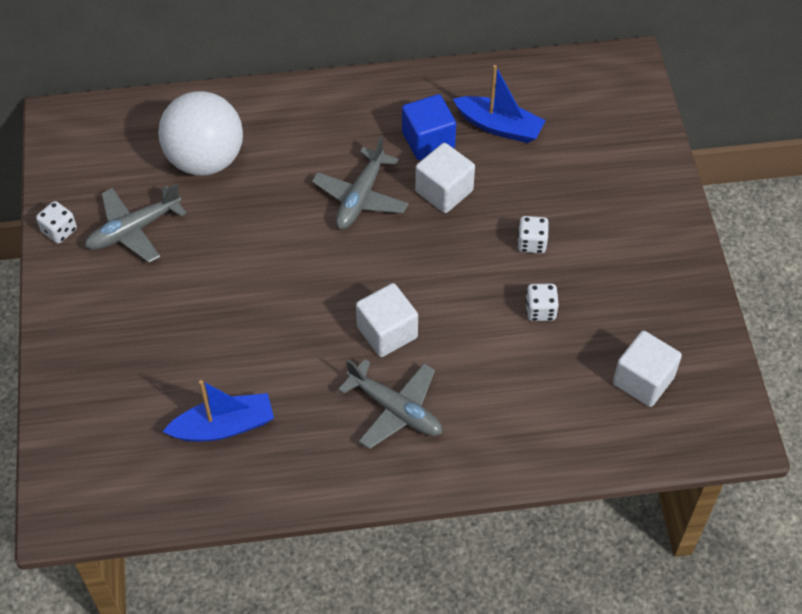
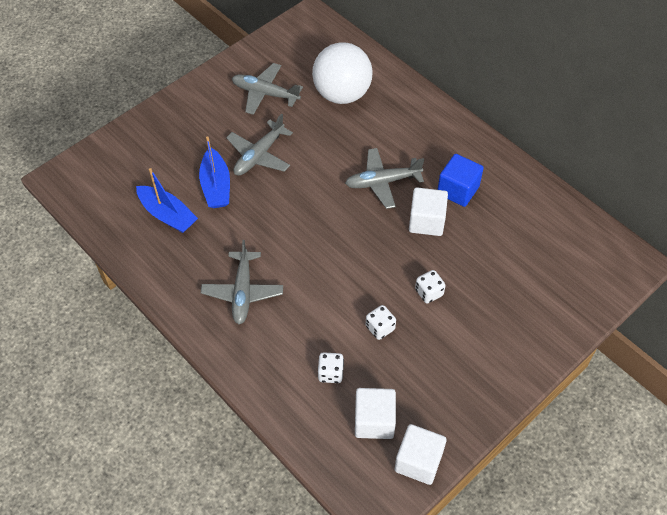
camera: 55 degrees right, 0 degrees up
white dice [36,201,77,244] -> white dice moved to [318,352,344,383]
white cube [356,283,418,357] -> white cube moved to [395,424,447,485]
blue boat [453,65,546,143] -> blue boat moved to [199,136,230,208]
none -> grey plane [226,113,293,176]

